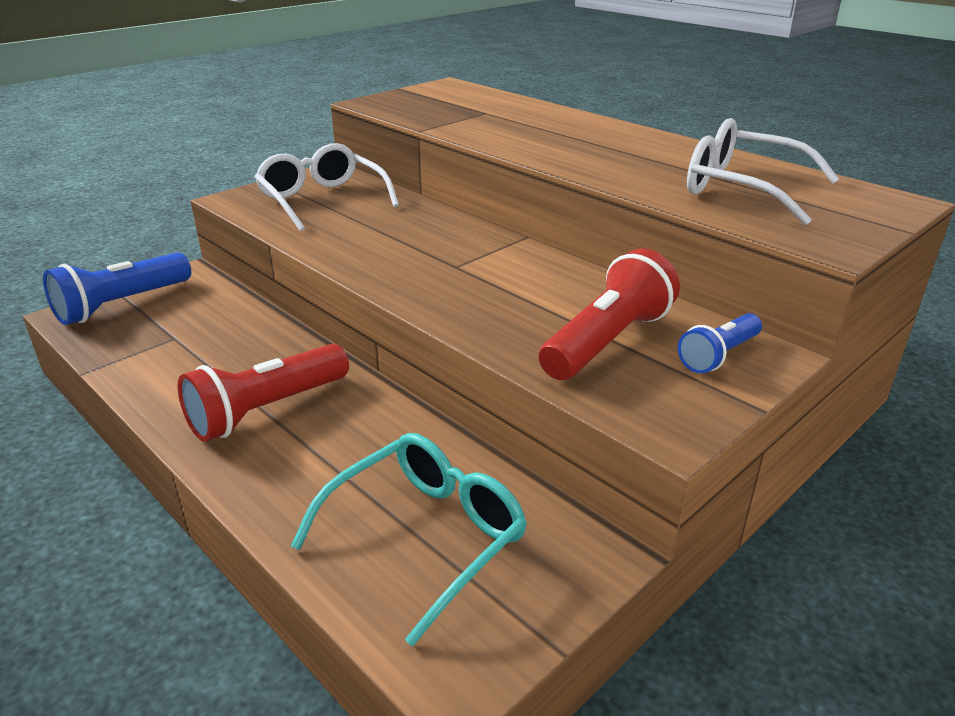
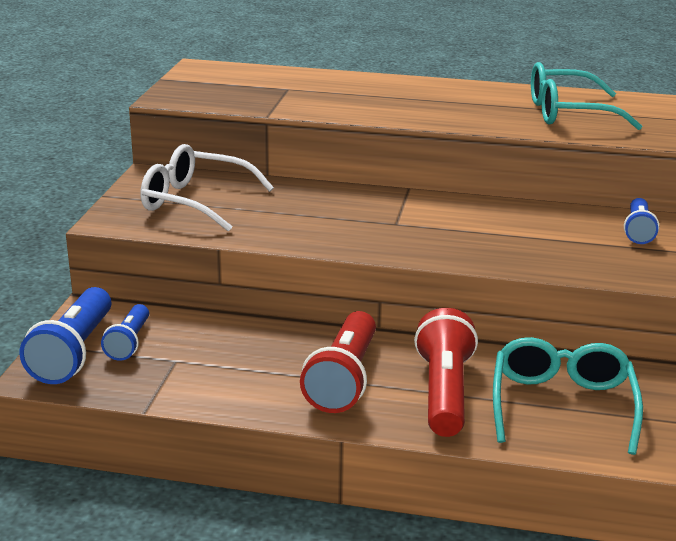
camera: 35 degrees left, 5 degrees down
red flashlight [539,248,680,380] -> red flashlight moved to [414,308,478,437]
white glasses [687,118,839,225] -> turquoise glasses [531,62,642,130]
none -> blue flashlight [101,304,149,361]

